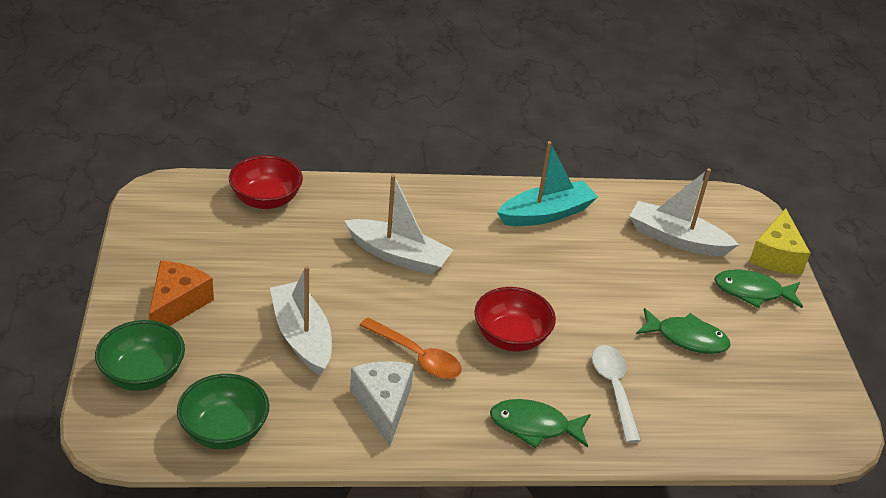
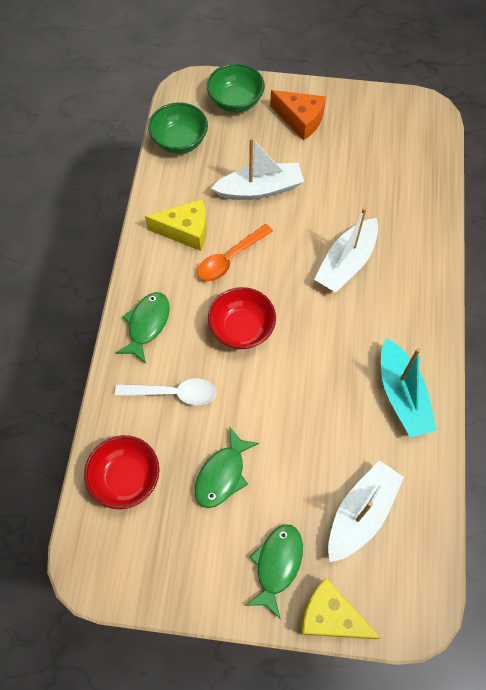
camera: 105 degrees right, 25 degrees up
red bowl [229,155,303,209] -> red bowl moved to [84,435,159,509]
white cheese [350,361,414,446] -> yellow cheese [145,199,207,251]

